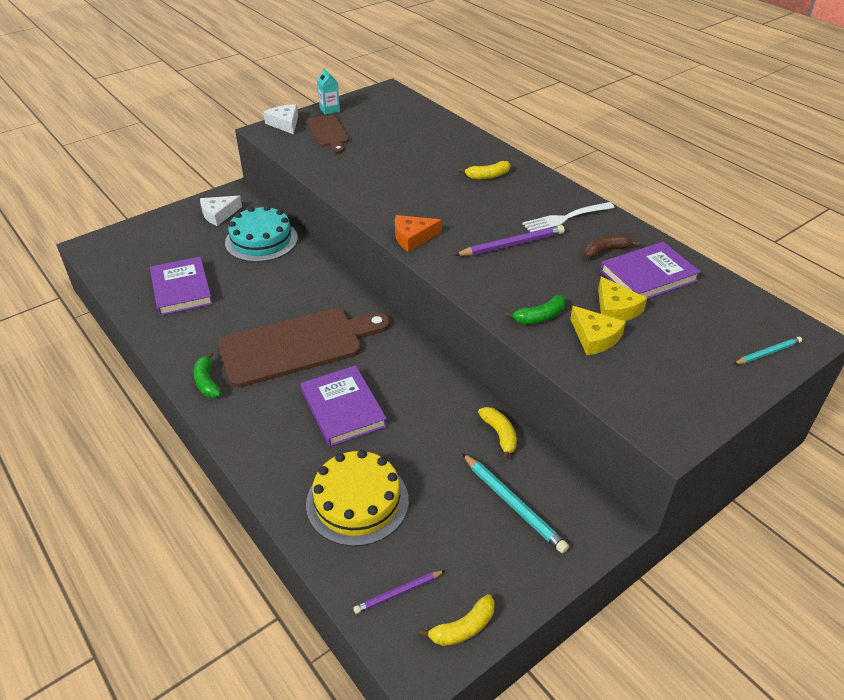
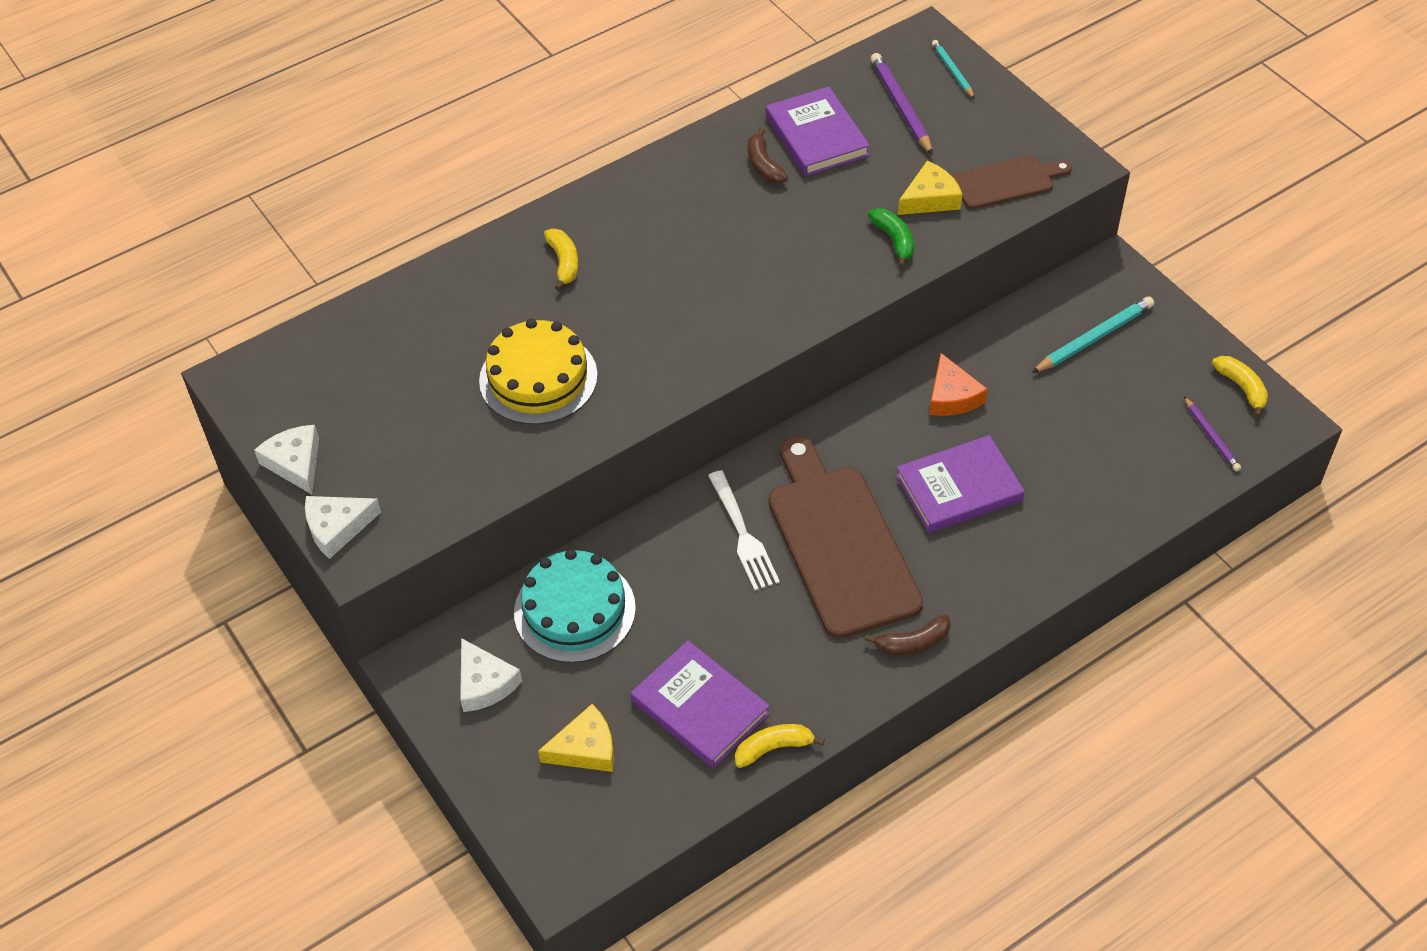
camera: 85 degrees left, 10 degrees up
purple book [150,256,213,316] -> purple book turned 60 degrees clockwise [631,640,770,768]
green banana [194,352,221,398] -> brown banana [865,615,951,655]
yellow cake [306,450,409,546] -> yellow cake moved to [479,319,598,425]
brown cutting board [307,115,350,153] -> brown cutting board moved to [952,155,1072,209]
turquoise carton [317,68,340,115] -> white cheese [254,425,319,494]
orange cheese [395,215,442,252] -> orange cheese moved to [929,353,988,416]
purple pencil [455,225,565,256] -> purple pencil moved to [871,53,933,155]
yellow banana [478,407,517,460] -> yellow banana moved to [735,724,825,768]
white fork [522,202,615,232] -> white fork moved to [708,470,780,591]
yellow cheese [598,277,647,321] -> yellow cheese moved to [538,704,614,772]

